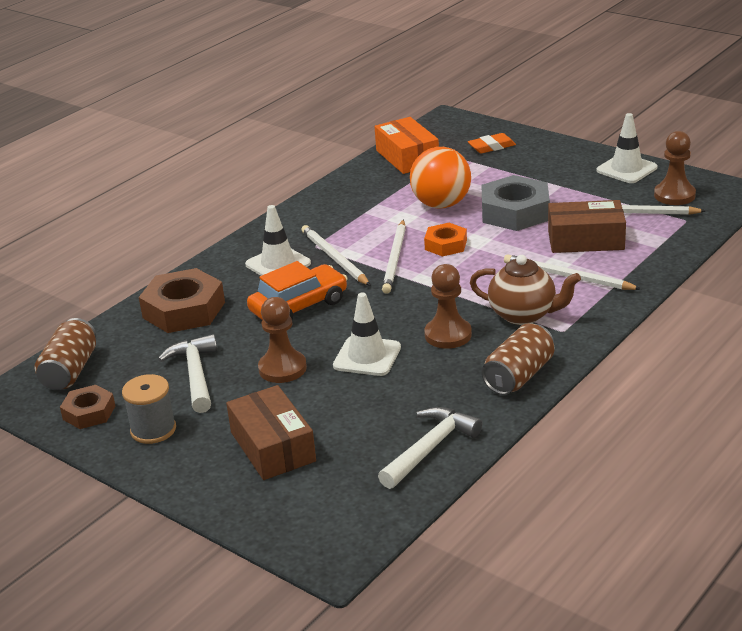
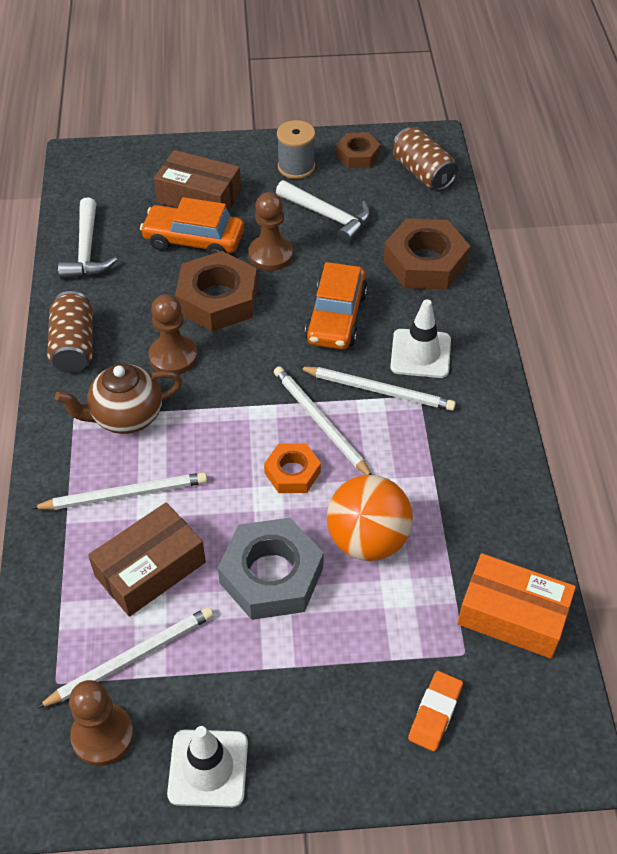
camera: 135 degrees right, 20 degrees up
white traffic cone [333,292,401,376] -> brown nut [175,251,257,332]
none -> orange car [140,197,244,255]

